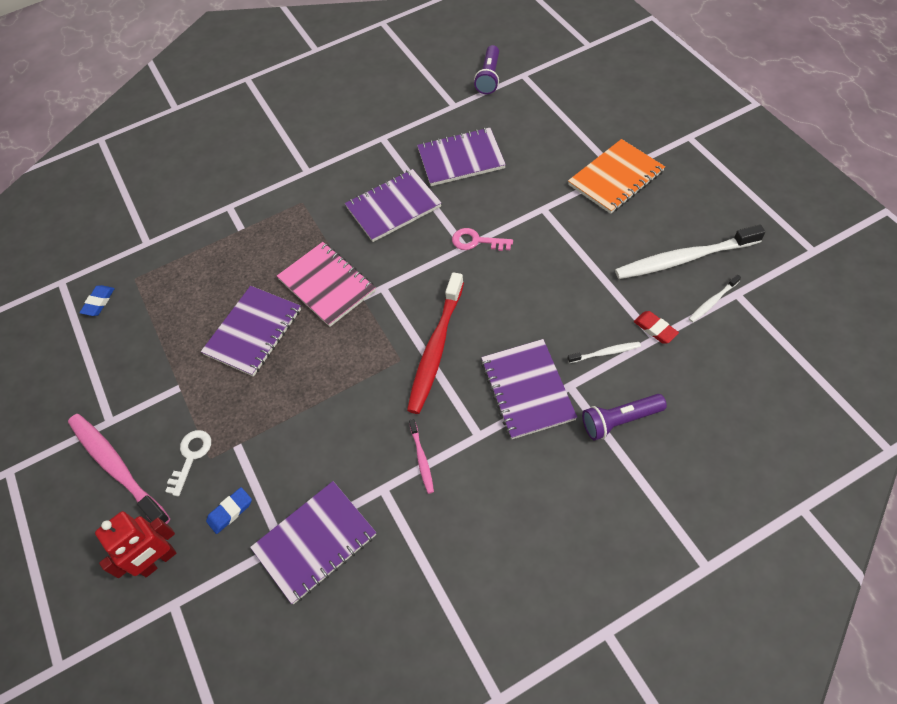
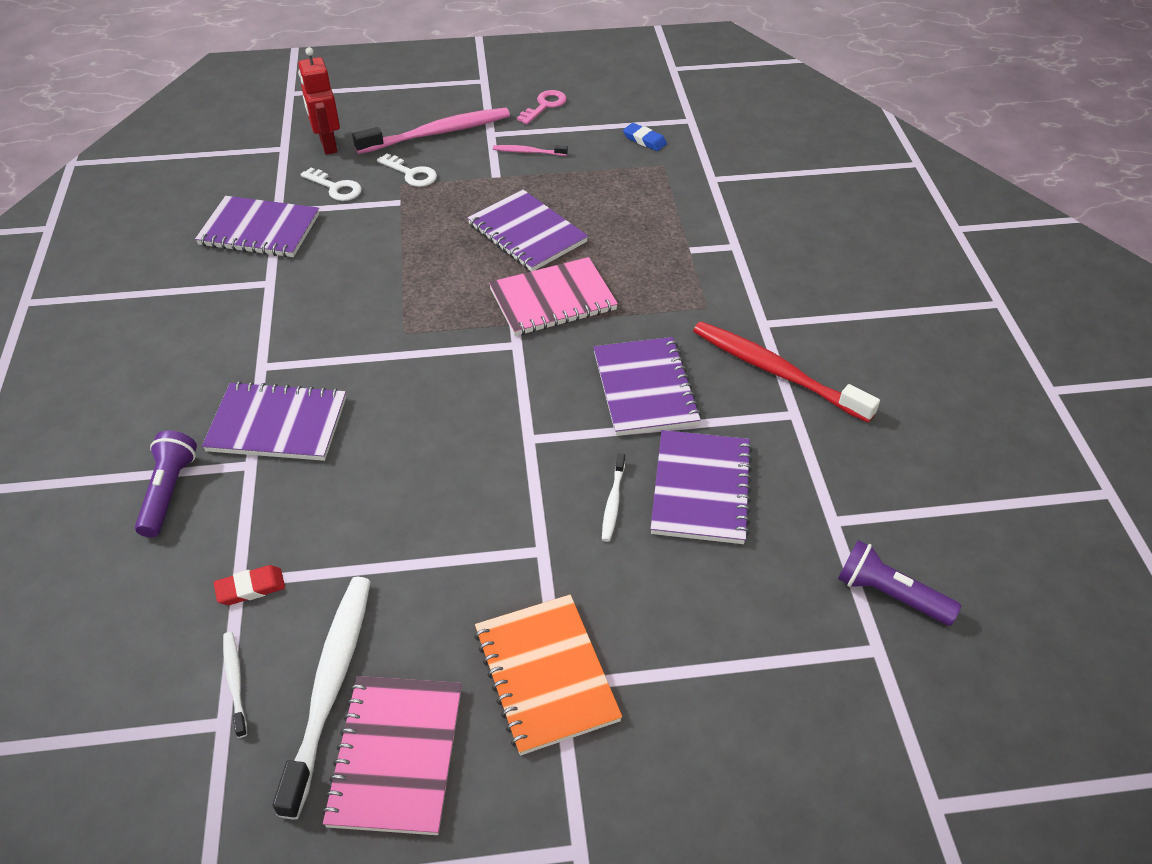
camera: 105 degrees right, 10 degrees down
blue eraser [206,487,252,534] -> white key [300,168,362,201]
purple notebook [250,481,376,604] -> purple notebook turned 60 degrees counterclockwise [195,196,319,257]
red toothbrush [407,272,464,414] -> red toothbrush moved to [693,321,880,423]
pink toothbrush [409,419,434,494] -> pink toothbrush moved to [493,145,568,156]
pink key [452,228,513,251] -> pink key moved to [517,90,567,124]
white toothbrush [568,342,641,363] -> white toothbrush moved to [602,453,625,542]
none -> pink notebook [322,676,462,835]

